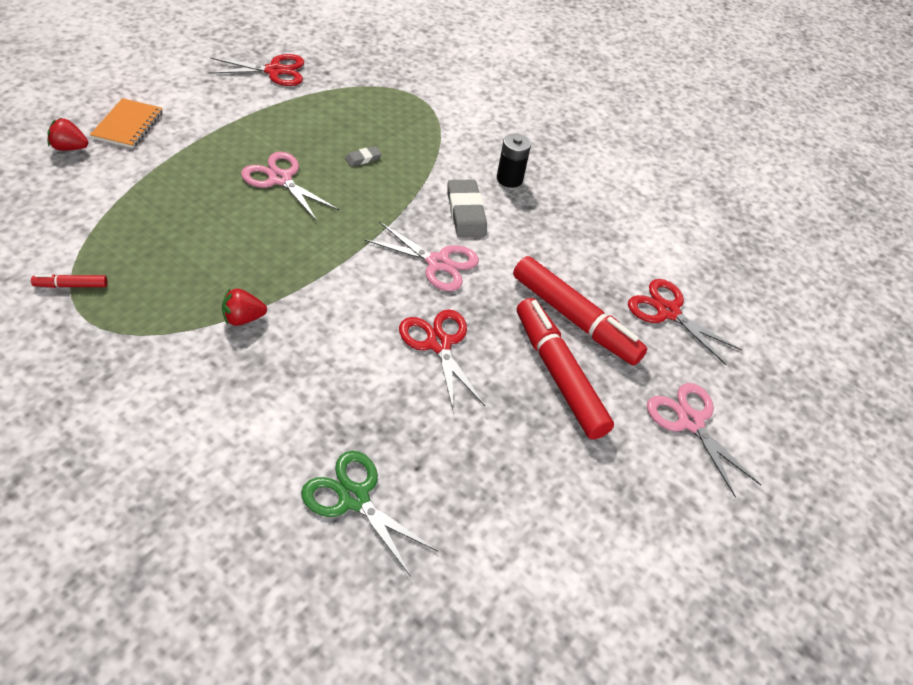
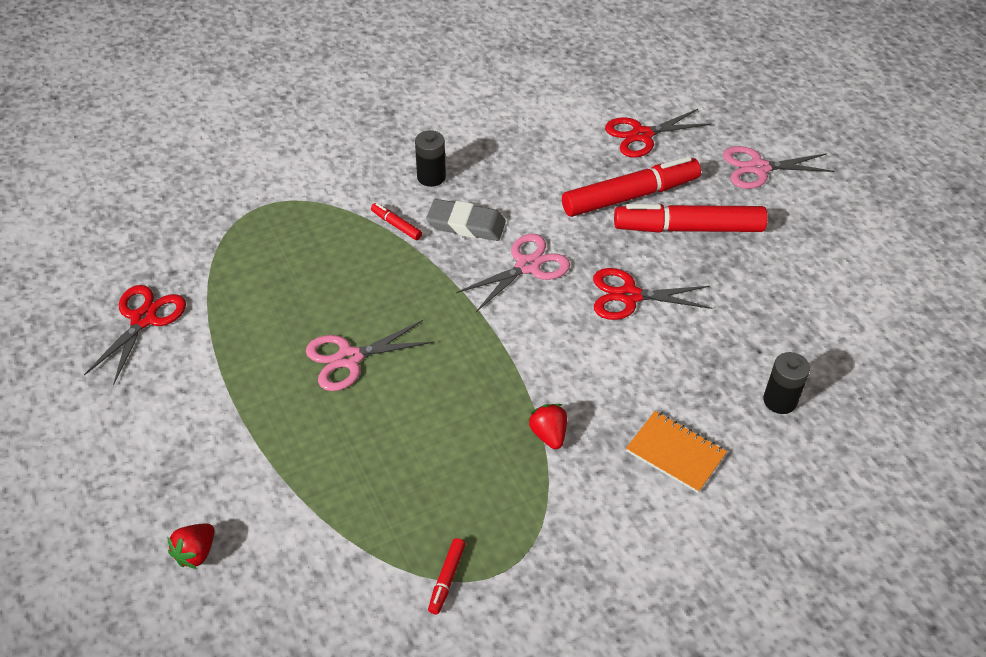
camera: 60 degrees left, 0 degrees up
orange notebook [90,98,163,148] -> orange notebook moved to [626,411,727,493]
red strawberry [222,288,267,326] -> red strawberry turned 150 degrees clockwise [529,404,567,449]
green scissors [301,451,438,577] -> black battery [763,352,810,414]
grey eraser [345,146,382,167] -> none
none -> red marker [371,203,422,240]

